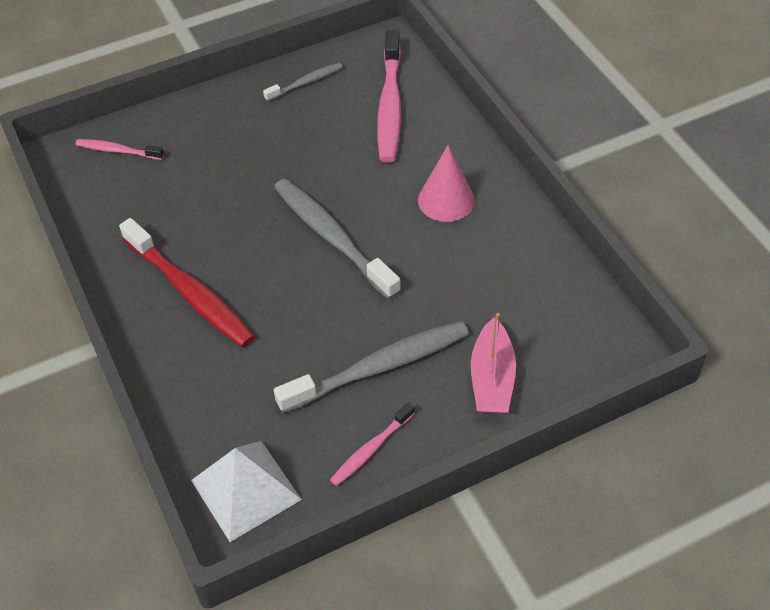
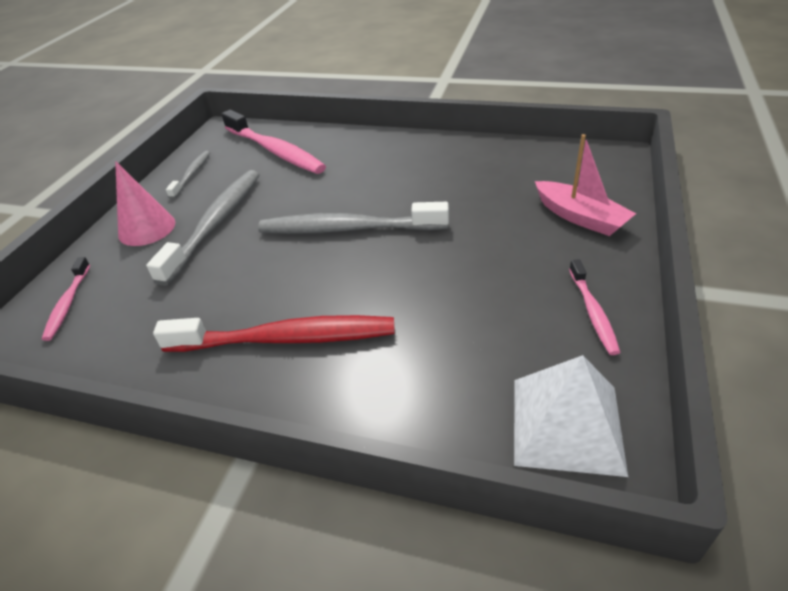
camera: 45 degrees left, 10 degrees down
pink toothbrush [76,139,164,160] -> pink toothbrush turned 60 degrees counterclockwise [42,257,90,341]
grey toothbrush [274,321,469,413] -> grey toothbrush moved to [146,170,260,286]
pink cone [418,145,475,222] -> pink cone moved to [115,161,175,246]

